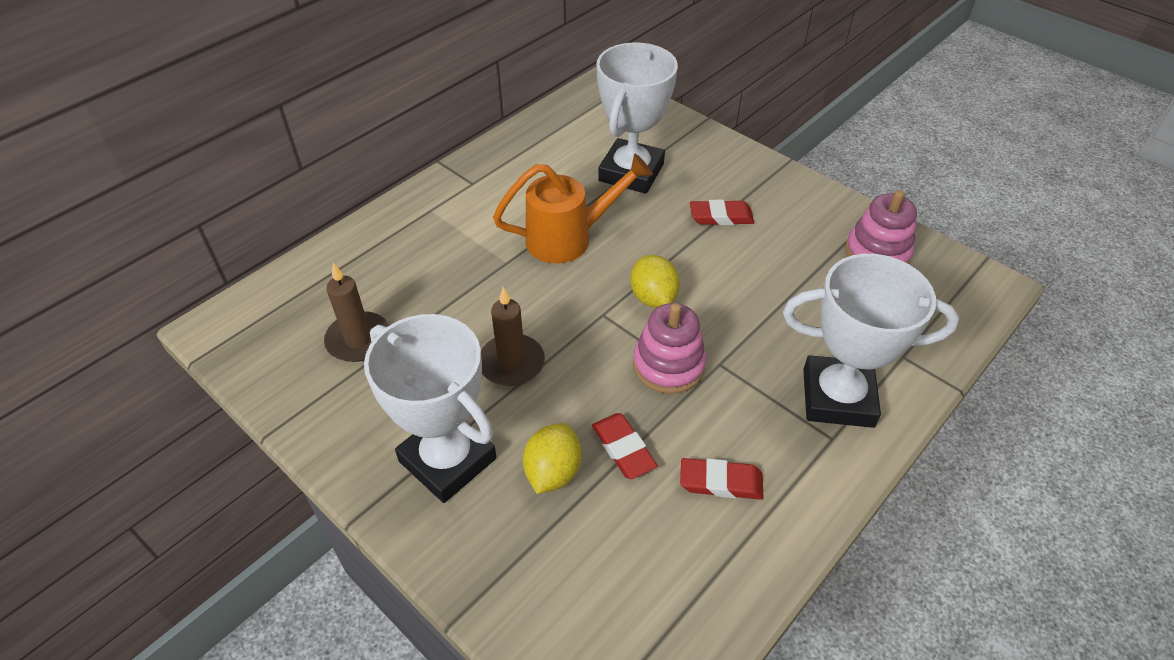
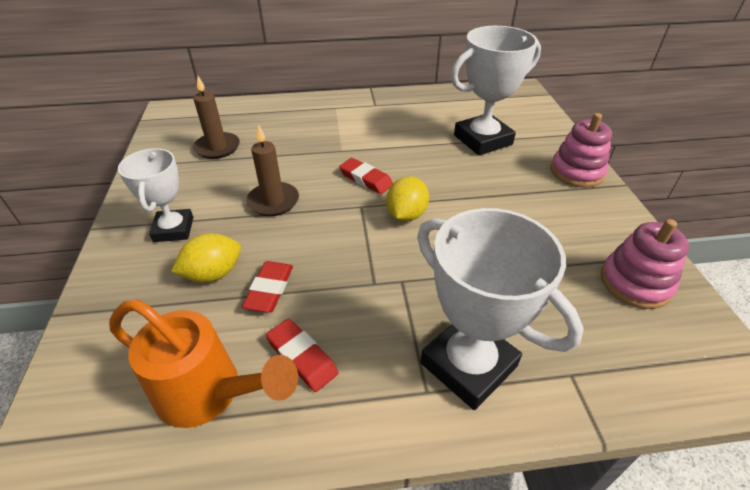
camera: 40 degrees right, 5 degrees down
white trophy [364,314,496,503] -> white trophy [118,148,193,242], size x0.64
orange watering can [493,153,653,263] -> orange watering can moved to [109,299,298,428]
pink stacking toy [633,303,706,394] -> pink stacking toy moved to [551,113,612,188]
red eraser [690,200,754,225] -> red eraser moved to [339,158,393,194]

